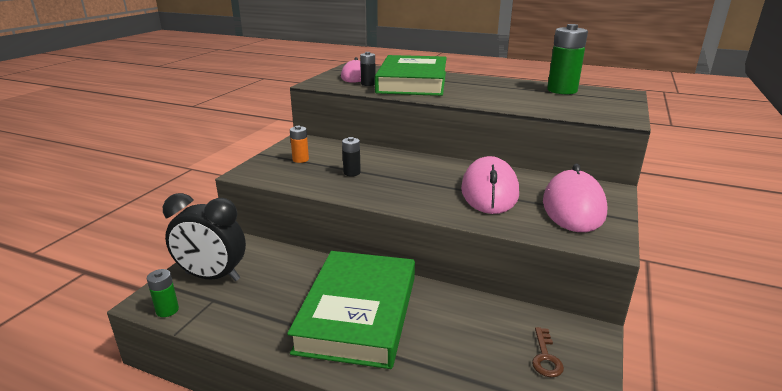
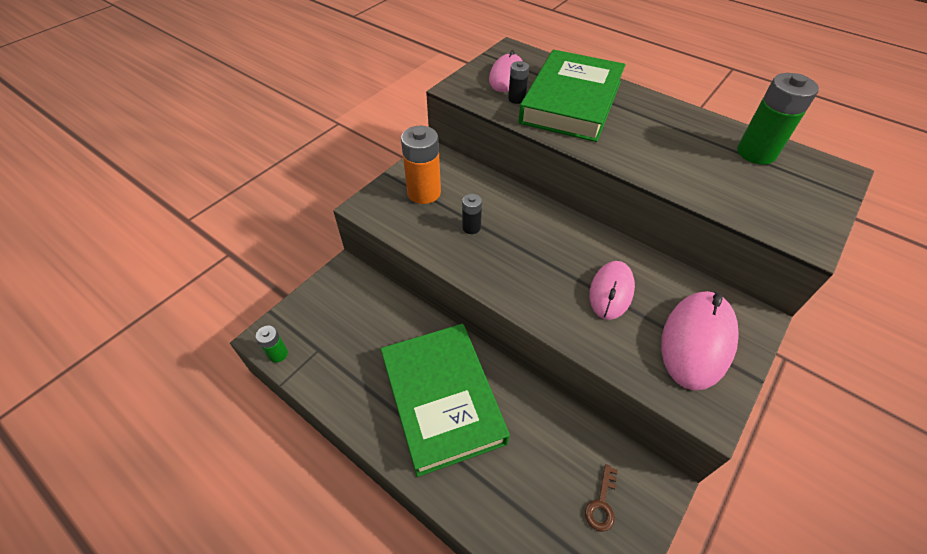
camera: 15 degrees right, 25 degrees up
black clock [163,193,246,281] -> none
green book [287,251,415,369] -> green book turned 45 degrees counterclockwise [381,324,510,477]
orange battery [290,126,309,163] -> orange battery [401,126,441,204], size x1.92
pink mouse [461,156,519,214] -> pink mouse [589,261,635,320], size x0.66

